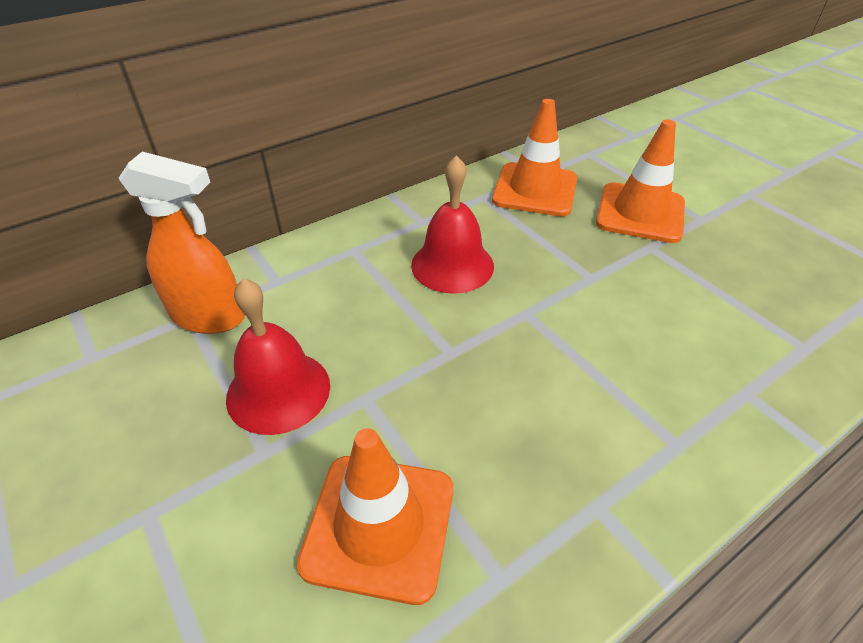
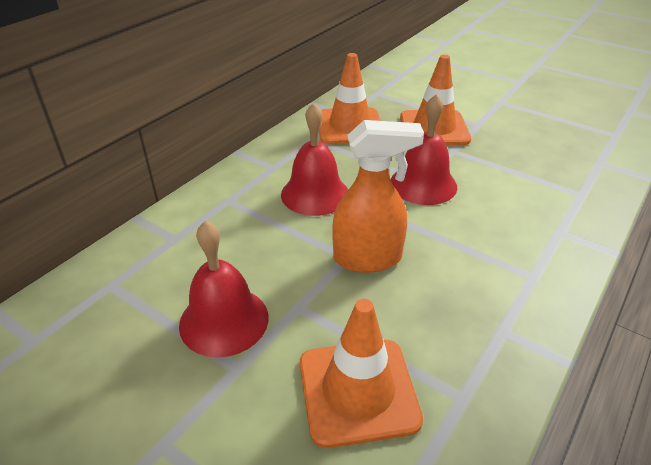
camera: 20 degrees left, 5 degrees down
orange spray bottle [119,152,245,334] -> orange spray bottle moved to [332,120,424,273]
none -> red bell [390,94,457,205]

